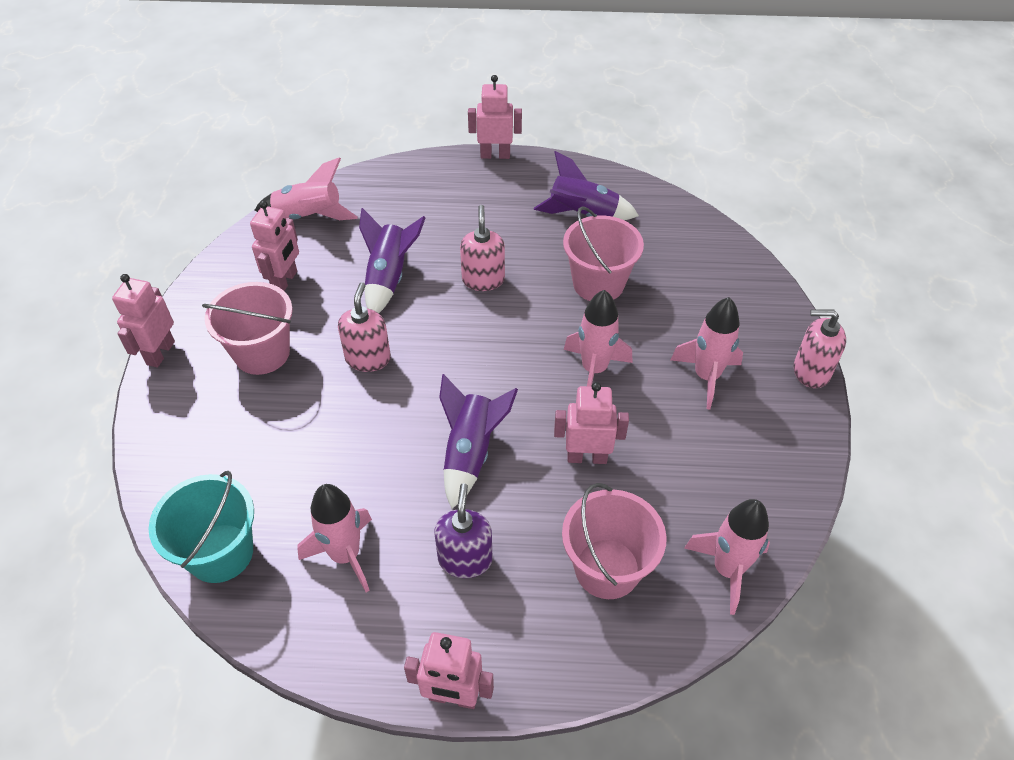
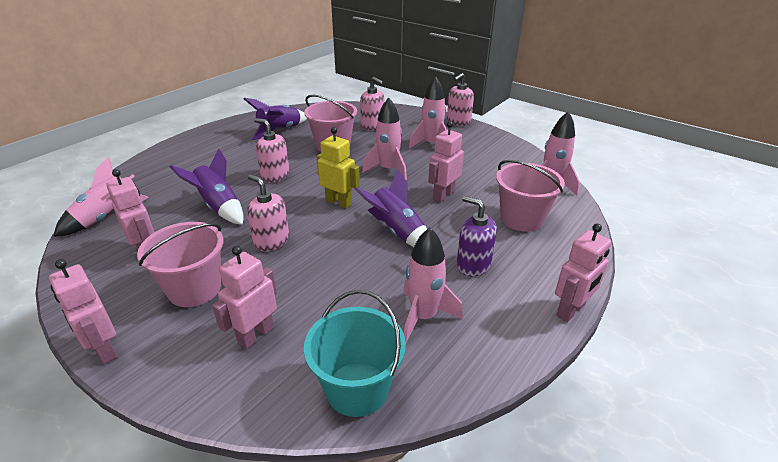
camera: 55 degrees left, 15 degrees down
pink robot [468,75,522,159] -> pink robot moved to [212,246,277,349]
none -> yellow robot [316,127,360,209]
none -> pink soap dispenser [360,77,384,131]

